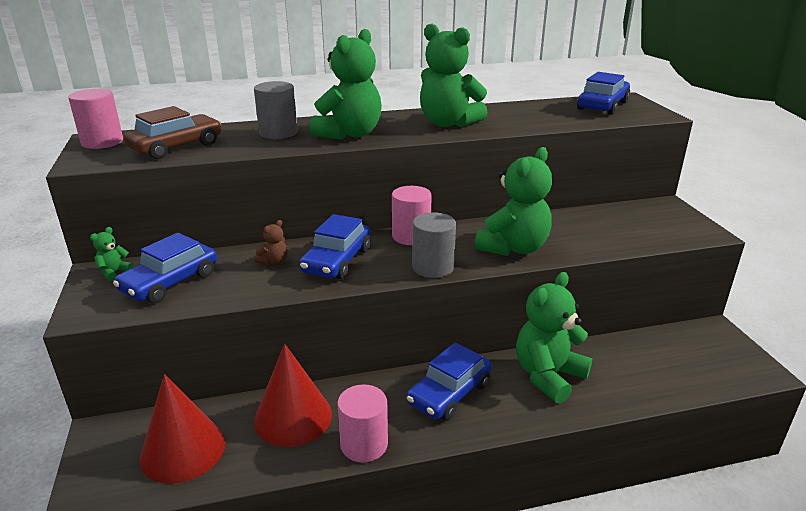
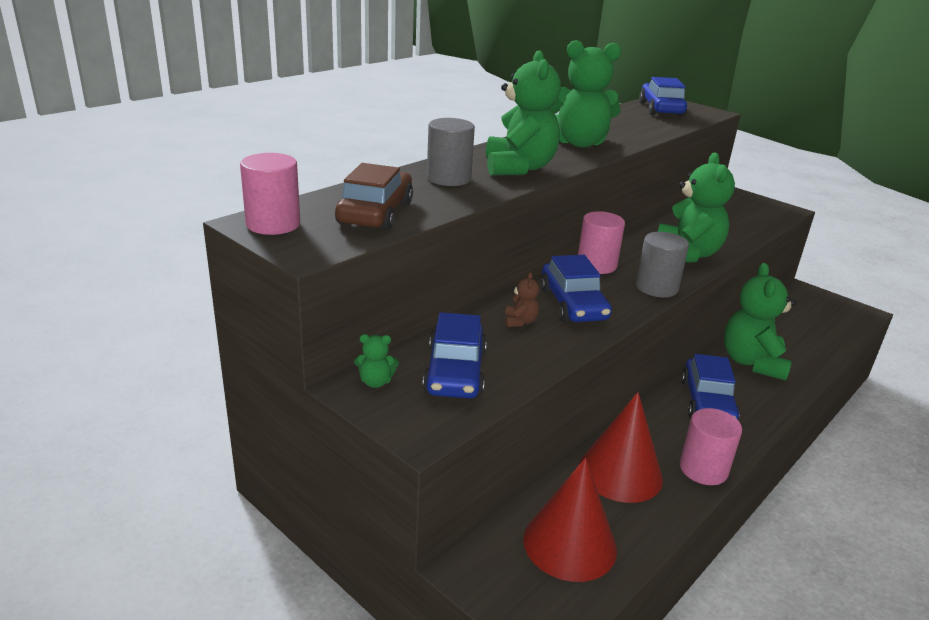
camera: 35 degrees left, 0 degrees up
green teddy bear [90,227,134,281] -> green teddy bear turned 90 degrees counterclockwise [354,334,399,388]

